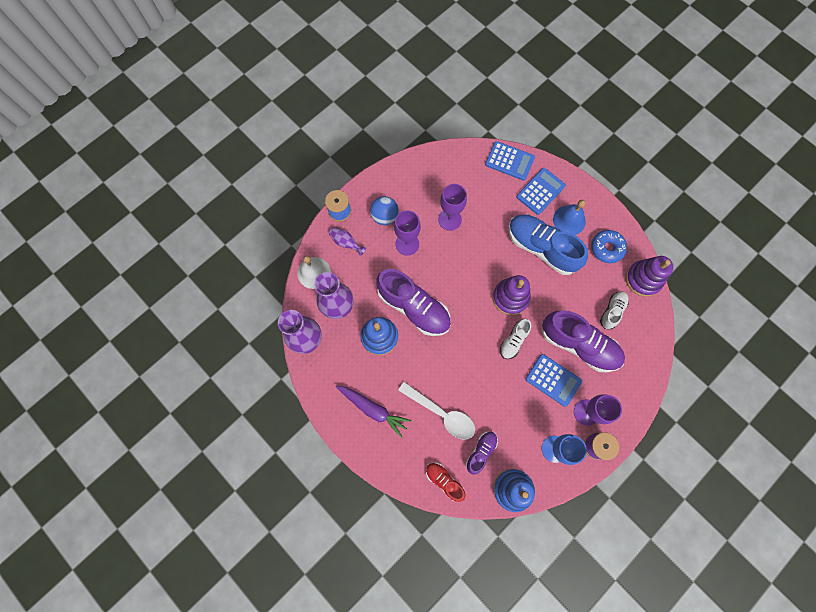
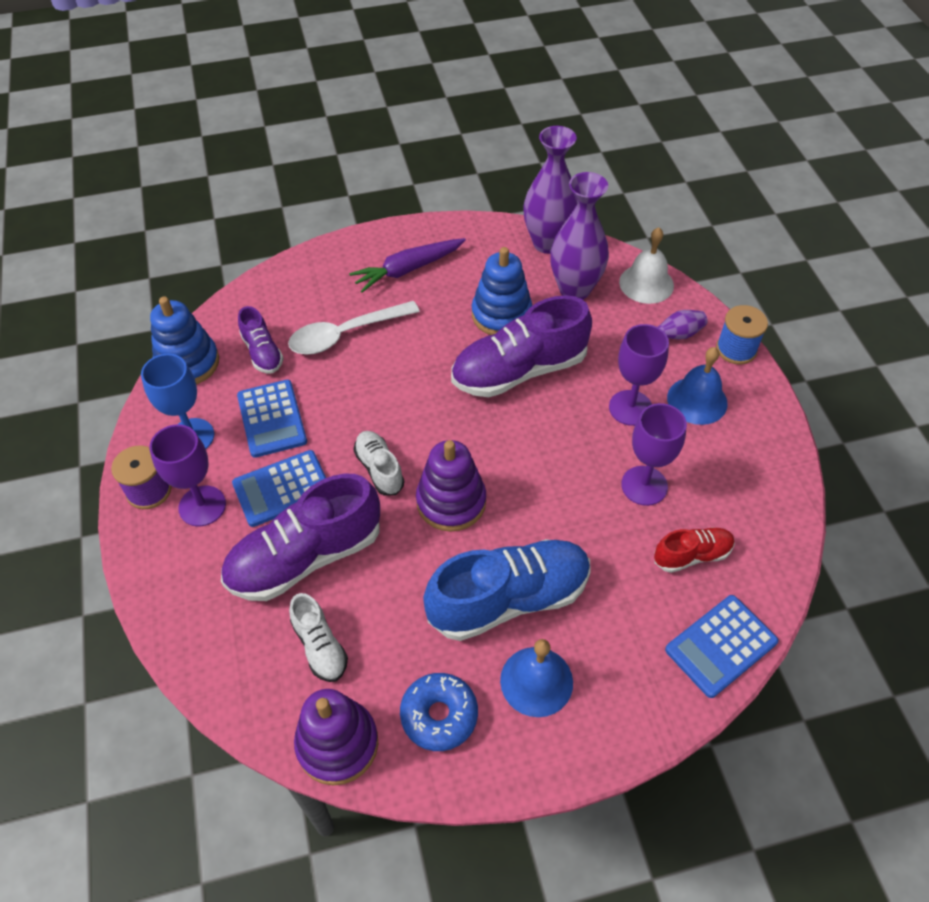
camera: 120 degrees right, 20 degrees down
blue ball [370,196,399,225] -> blue bell [667,347,728,425]
red shoe [426,462,465,502] -> red shoe moved to [654,527,735,573]
blue calculator [516,168,566,215] -> blue calculator moved to [237,380,307,458]

